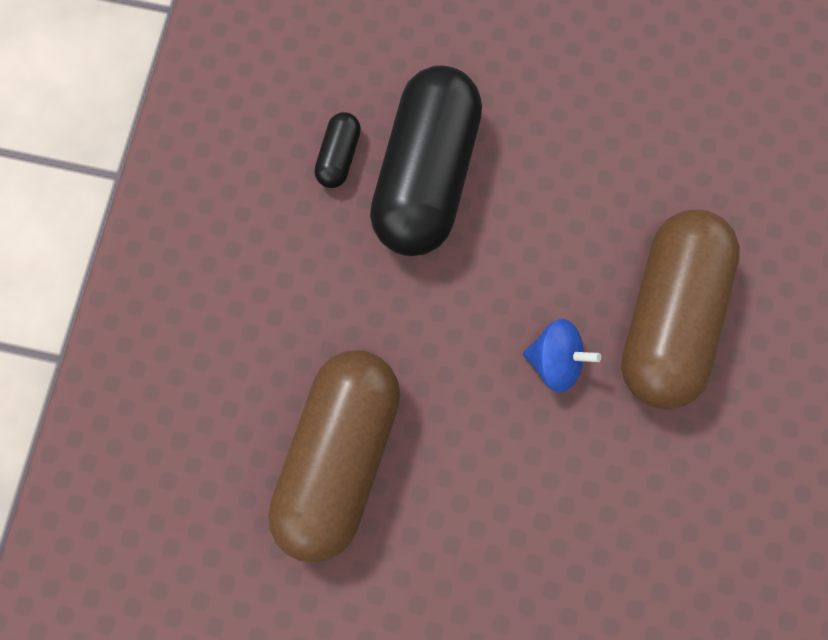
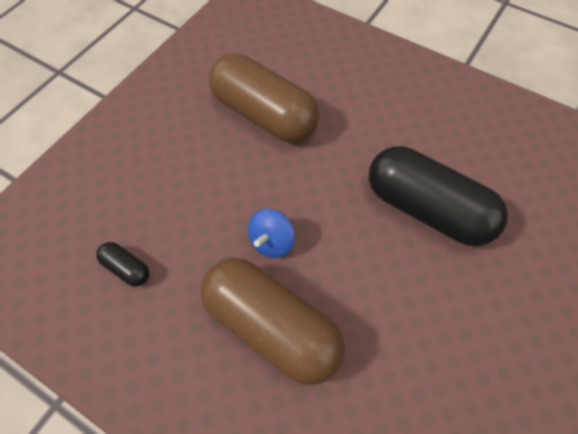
camera: 110 degrees right, 15 degrees down
black capsule [314,112,361,188] -> black capsule moved to [96,242,149,287]

